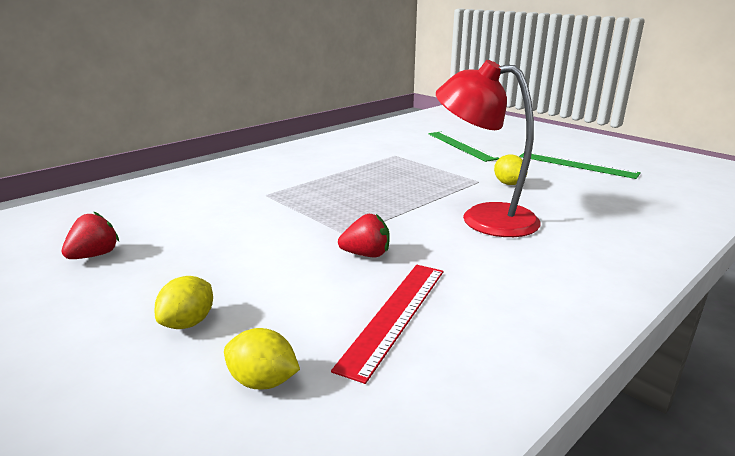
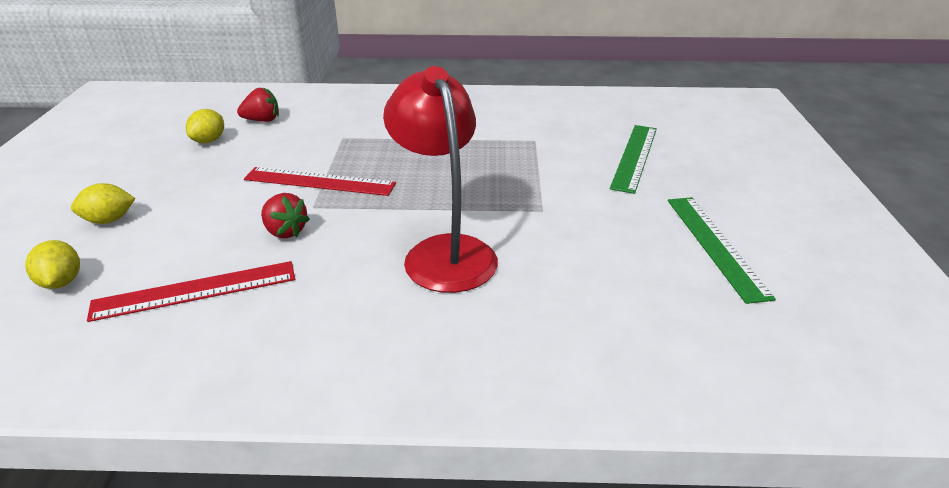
camera: 45 degrees right, 10 degrees up
red strawberry [62,211,119,259] -> red strawberry moved to [237,87,279,122]
yellow lemon [494,155,528,185] -> yellow lemon moved to [186,109,224,143]
none -> red ruler [244,167,396,196]

